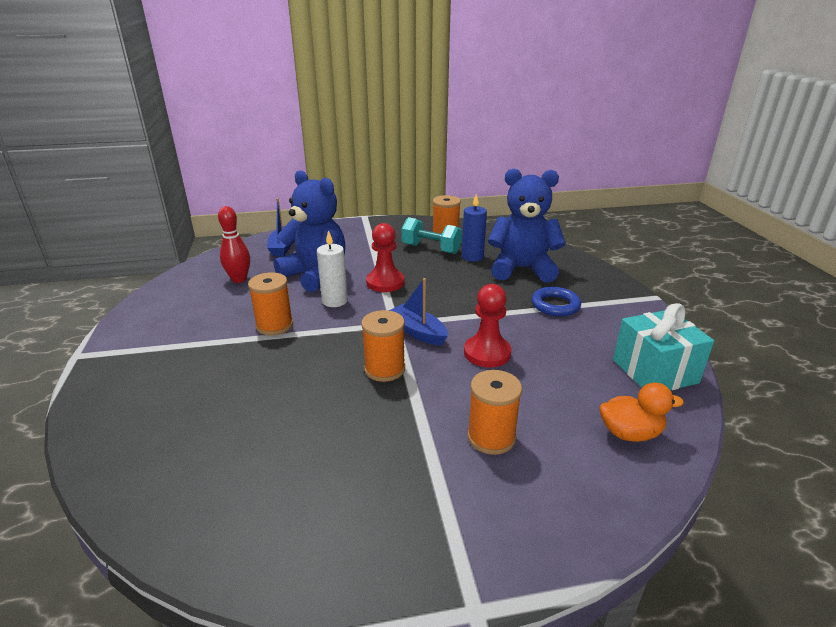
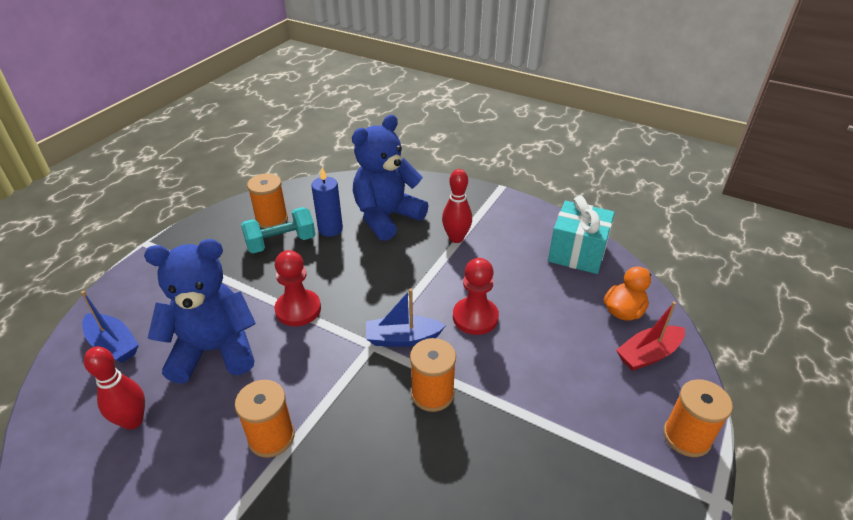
camera: 50 degrees left, 10 degrees up
white candle [317,230,348,307] -> none
orange spool [467,370,522,455] -> orange spool moved to [663,379,733,457]
blue ring [531,287,581,316] -> red bowling pin [442,169,472,243]
none -> red boat [616,301,685,371]

